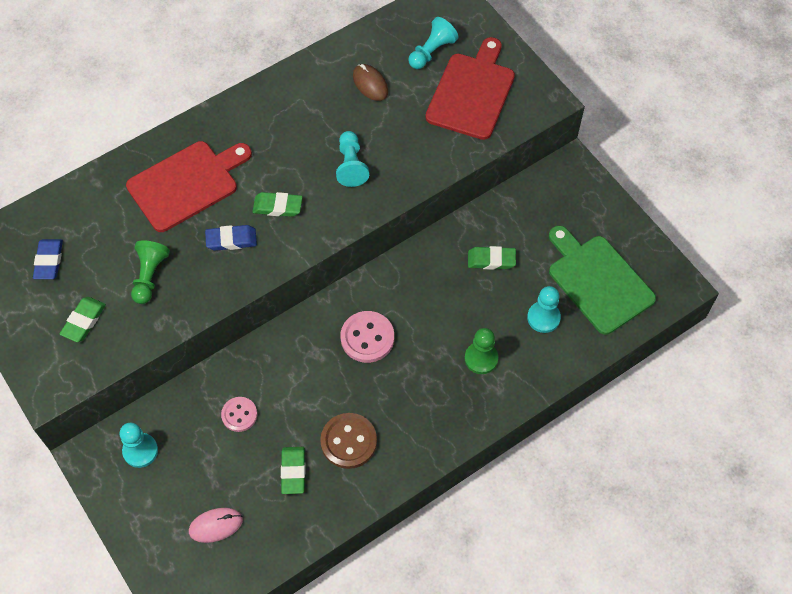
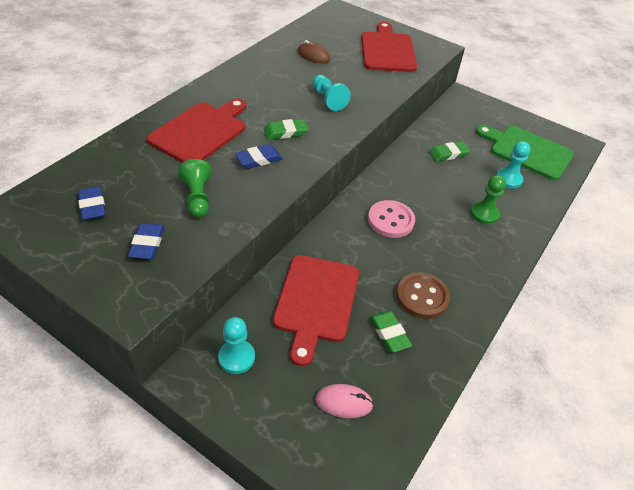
camera: 25 degrees left, 15 degrees down
green eraser [60,297,106,342] -> blue eraser [128,223,165,259]
pink mouse [189,508,243,543] -> pink mouse turned 45 degrees clockwise [315,384,374,418]
pink button [221,397,257,432] -> red cutting board [273,255,359,366]
turquoise pawn [408,17,459,69] -> none

